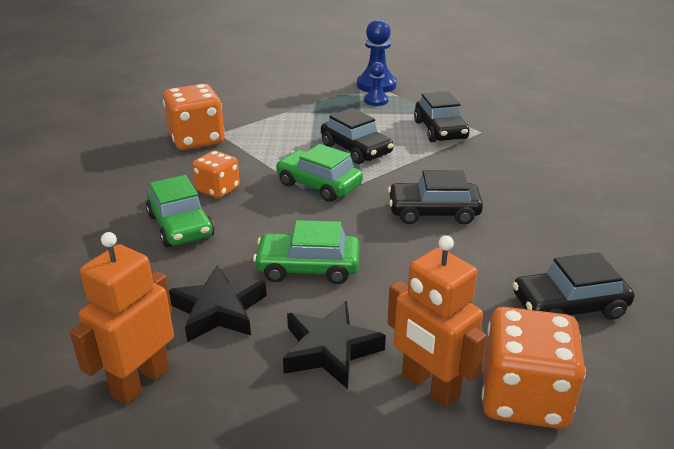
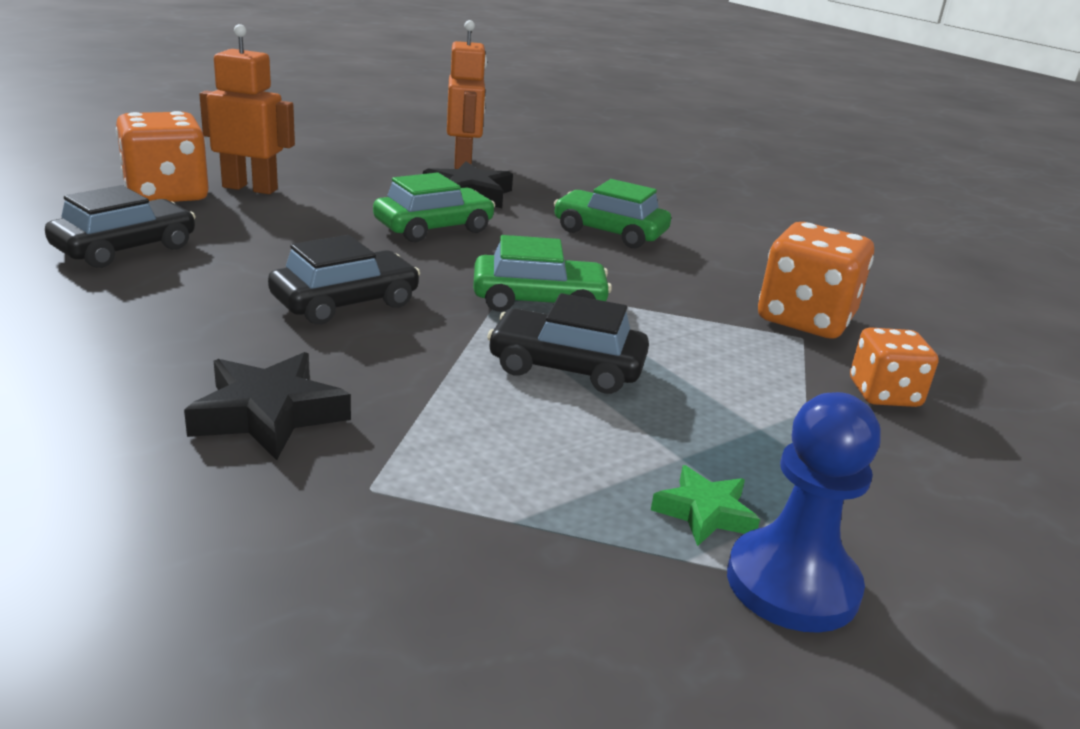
camera: 140 degrees right, 5 degrees down
orange dice [192,150,240,198] -> orange dice moved to [850,327,938,407]
black star [283,301,386,389] -> black star moved to [184,352,351,460]
blue pawn [364,62,389,106] -> green star [651,465,760,546]
black car [414,91,469,142] -> none

